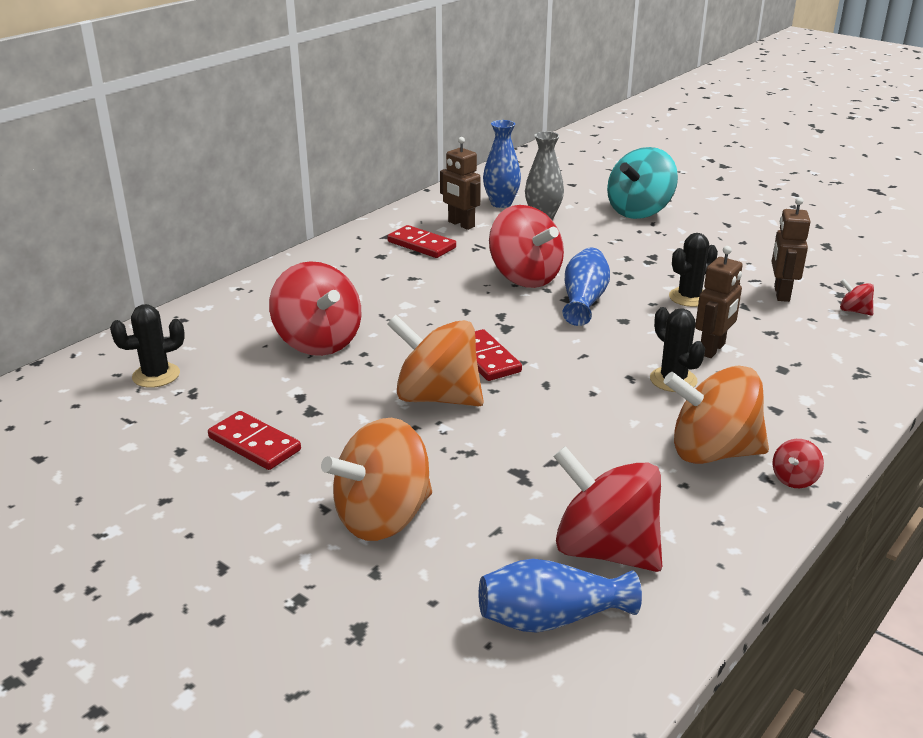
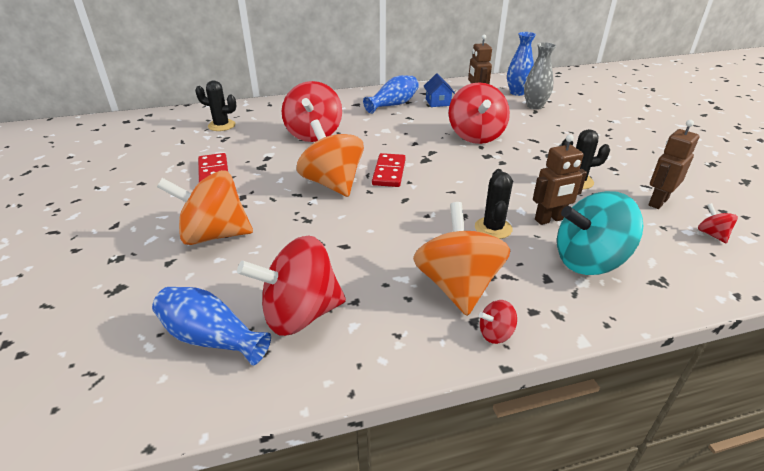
camera: 35 degrees right, 5 degrees up
red domino [387,225,456,258] -> blue house [424,73,455,107]
red spinning top [553,446,662,572] -> red spinning top turned 90 degrees counterclockwise [237,236,346,336]
blue vase [563,247,610,326] -> blue vase moved to [363,75,419,114]
turquoise spinning top [607,147,678,219] -> turquoise spinning top moved to [557,191,643,275]
orange spinning top [664,365,769,464] -> orange spinning top turned 45 degrees clockwise [413,202,510,316]

